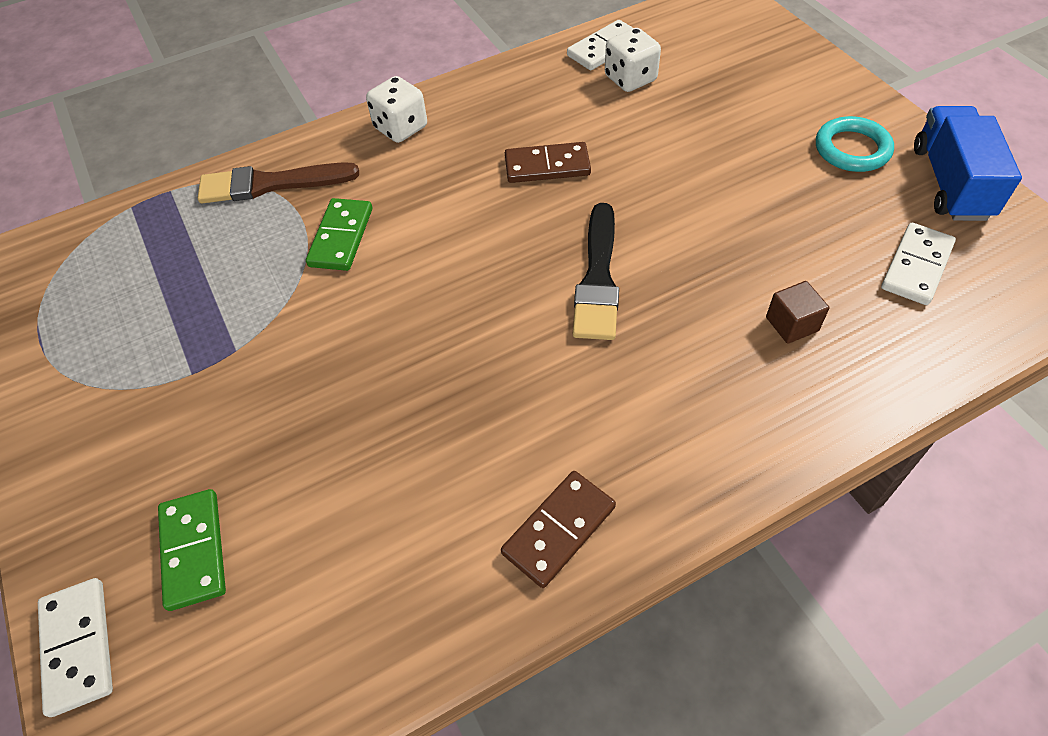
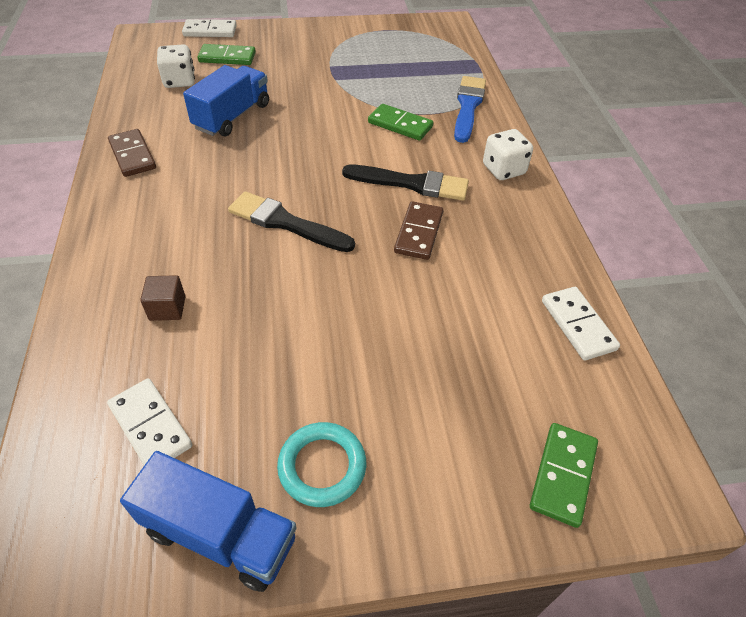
camera: 105 degrees right, 5 degrees down
brown brush [198,162,359,203] -> blue brush [454,76,486,143]
white dice [605,28,661,92] -> white dice moved to [157,44,195,88]
none -> blue truck [183,65,269,136]
none -> black brush [342,165,469,201]
none -> green domino [530,423,598,528]

